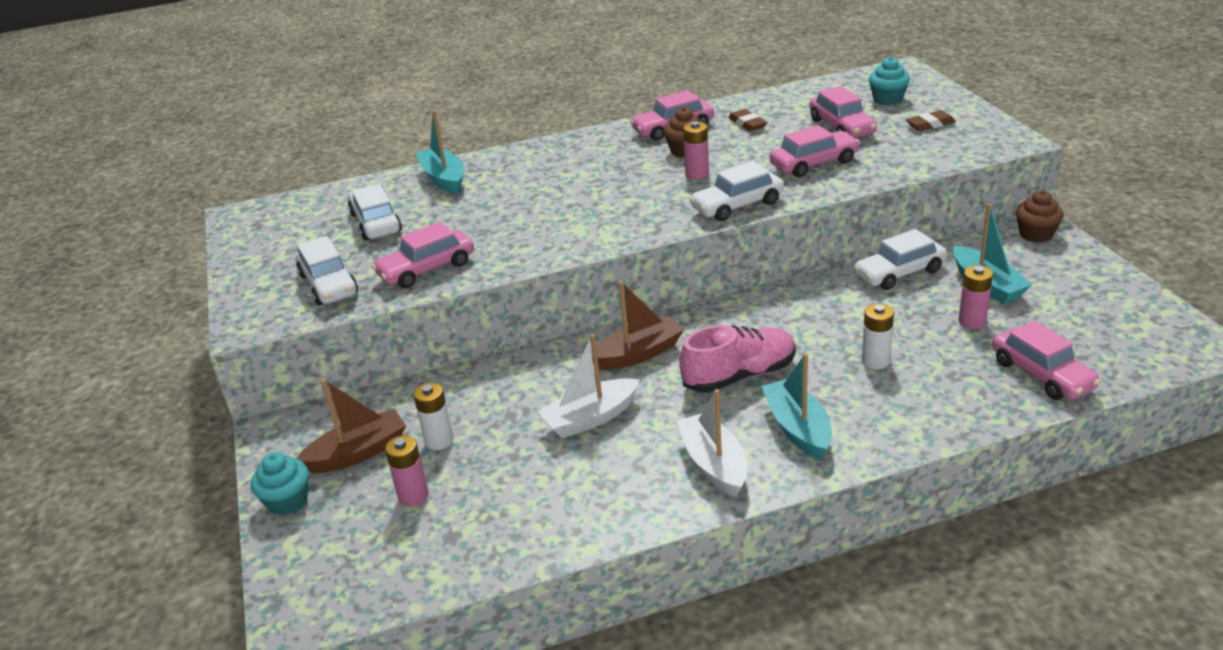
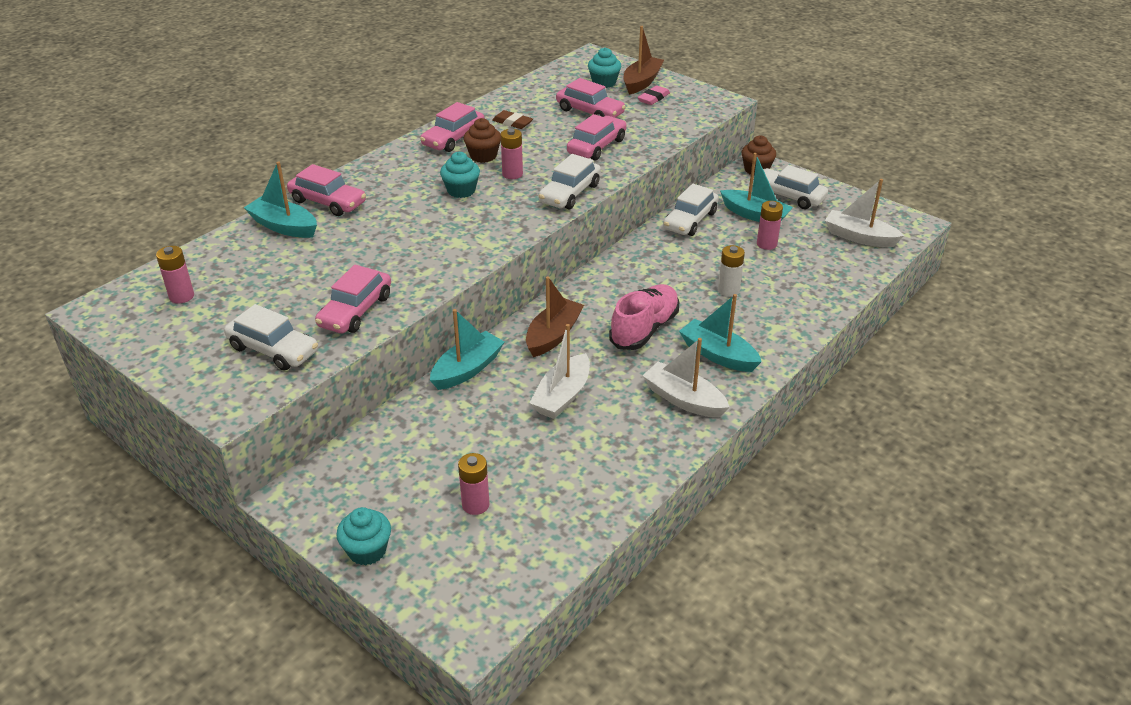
camera: 35 degrees left, 5 degrees up
brown boat [296,379,406,473] -> brown boat moved to [624,26,664,95]
white car [348,184,402,240] -> white car moved to [753,165,828,209]
white battery [413,383,454,450] -> none
brown eraser [906,110,956,131] -> pink eraser [637,85,670,105]
pink car [992,321,1101,400] -> pink car moved to [287,164,366,216]
none -> pink battery [156,246,194,304]
none -> turquoise boat [430,309,505,390]
none -> turquoise cupcake [440,152,480,198]
none -> white boat [825,179,904,247]

